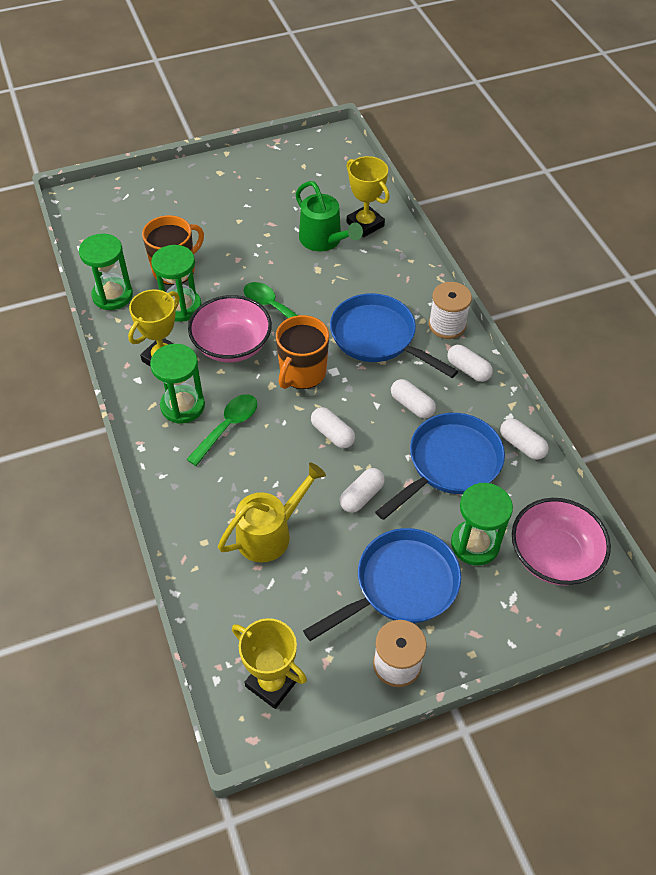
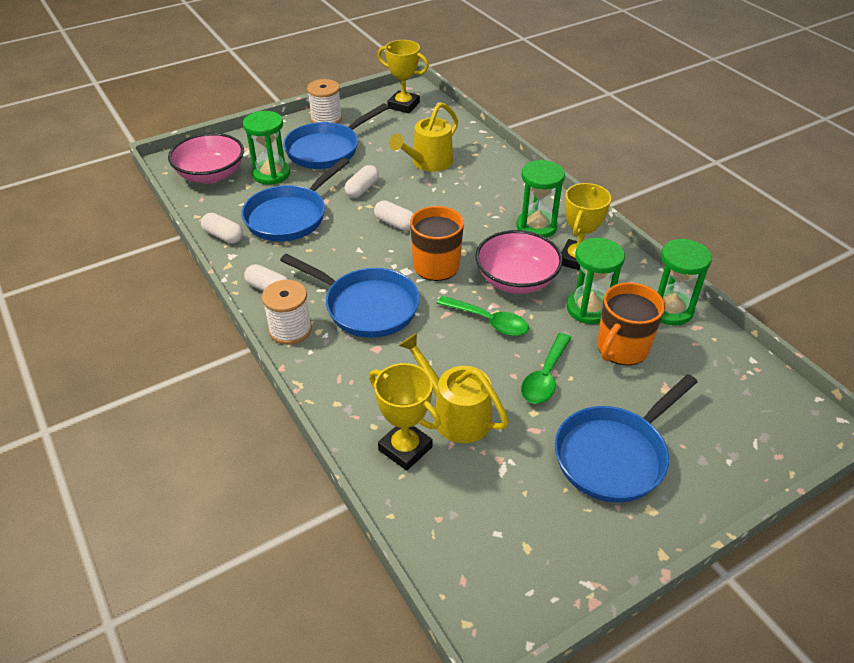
camera: 170 degrees right, 10 degrees down
green spoon [186,394,257,466] -> green spoon moved to [521,333,572,404]
green watering can [295,181,363,252] -> yellow watering can [398,333,509,443]
white capsule [391,379,436,419] -> none
none -> blue pan [555,374,697,503]

